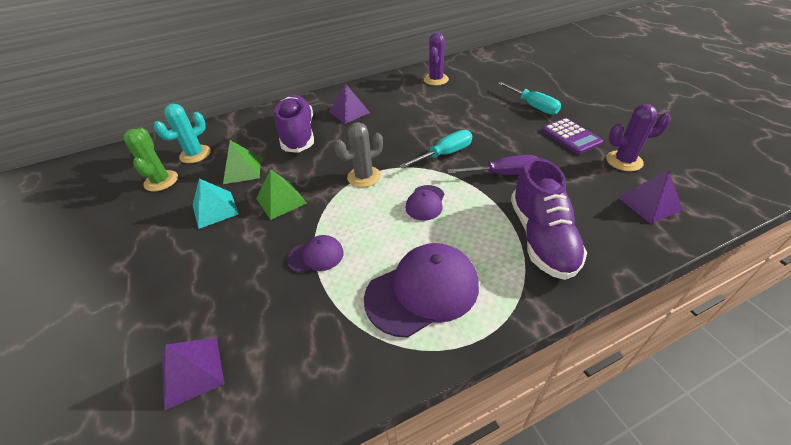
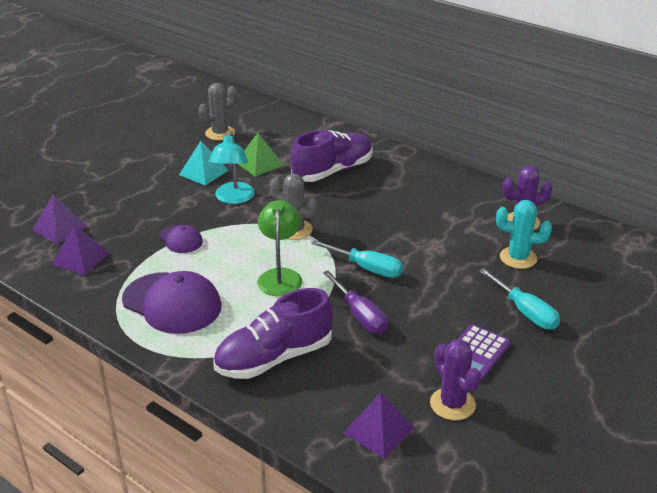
camera: 60 degrees right, 10 degrees down
green cactus [123,127,178,192] -> grey cactus [199,83,236,140]
turquoise cactus [154,104,211,163] -> turquoise cactus moved to [496,200,552,269]
green pyramid [256,169,307,220] -> turquoise lamp [209,132,255,204]
purple pyramid [329,83,370,124] -> purple pyramid moved to [52,224,110,275]
purple cap [405,185,444,221] -> green lamp [257,200,303,297]
turquoise screwdriver [498,82,561,115] -> turquoise screwdriver turned 60 degrees counterclockwise [479,268,560,330]

